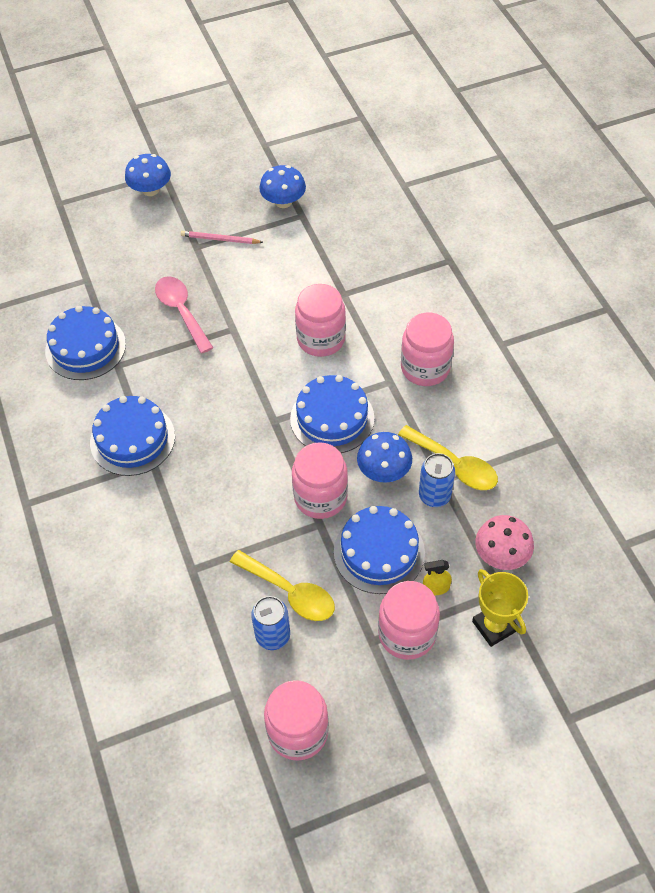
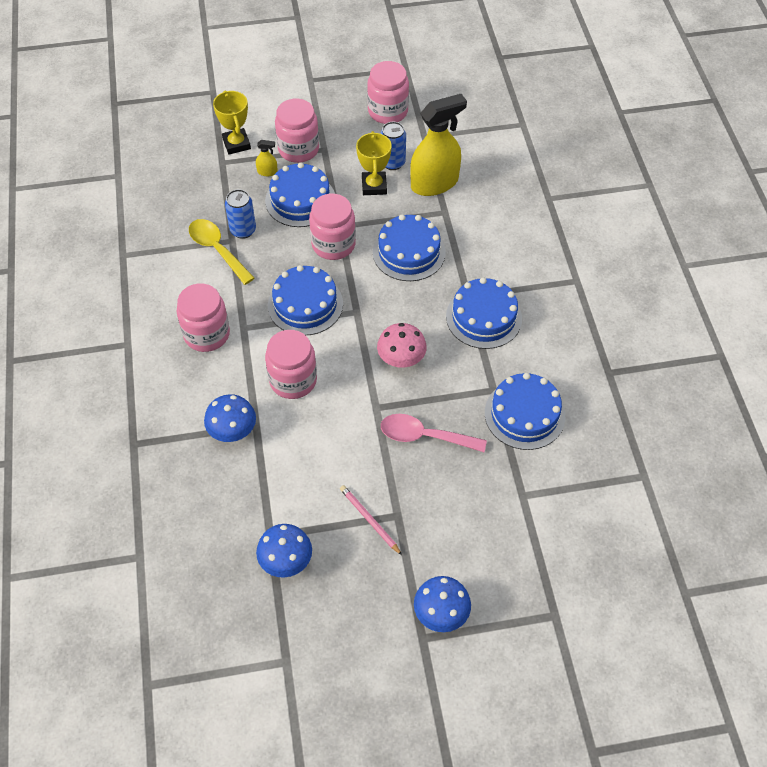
camera: 170 degrees left, 0 degrees up
pink spoon [155,276,213,353] -> pink spoon turned 120 degrees clockwise [381,414,487,452]
pink pencil [181,231,263,244] -> pink pencil turned 150 degrees counterclockwise [340,485,402,555]
yellow spoon [230,550,335,621] -> yellow trophy [356,131,392,195]
blue mushroom [357,432,412,483] -> blue mushroom moved to [204,394,256,442]
pink mushroom [475,515,534,570] -> pink mushroom moved to [377,323,427,368]
none -> blue cake [373,214,446,281]
none -> yellow spray bottle [410,94,467,196]

